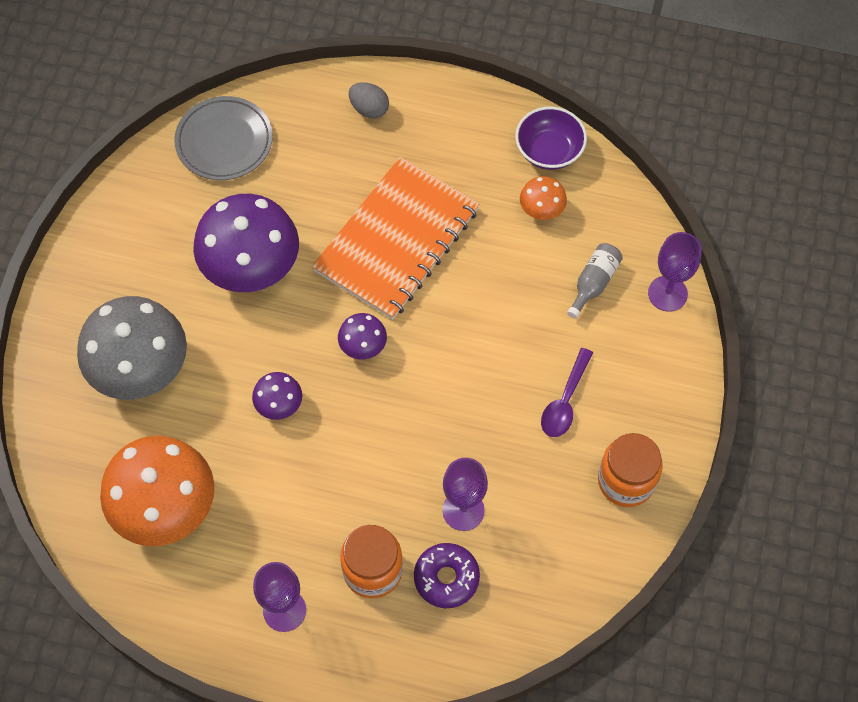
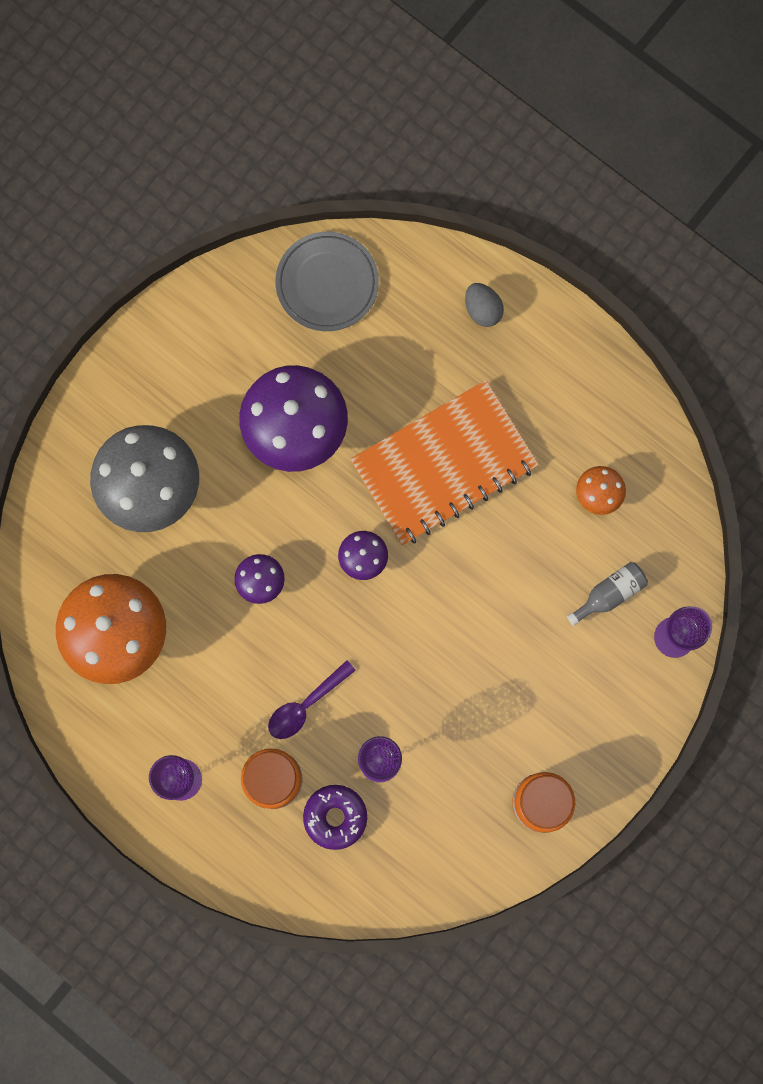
camera: 25 degrees right, 15 degrees up
purple bowl [515,107,587,170] -> none
purple spoon [541,348,593,437] -> purple spoon moved to [268,660,356,739]

